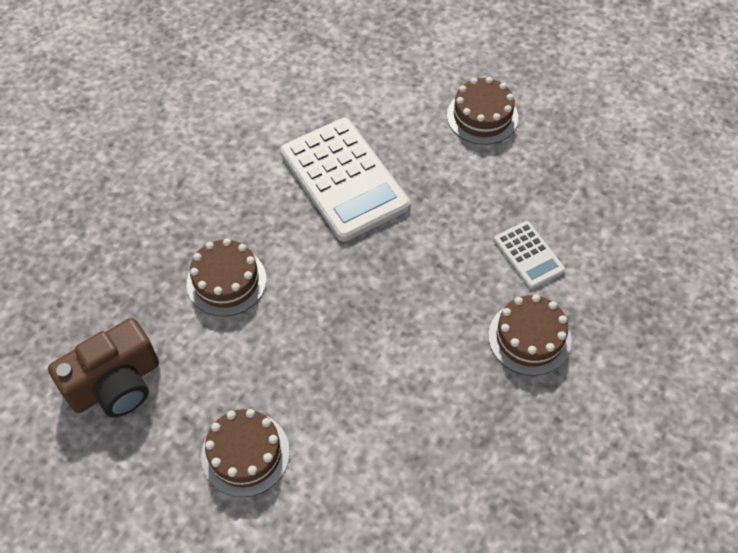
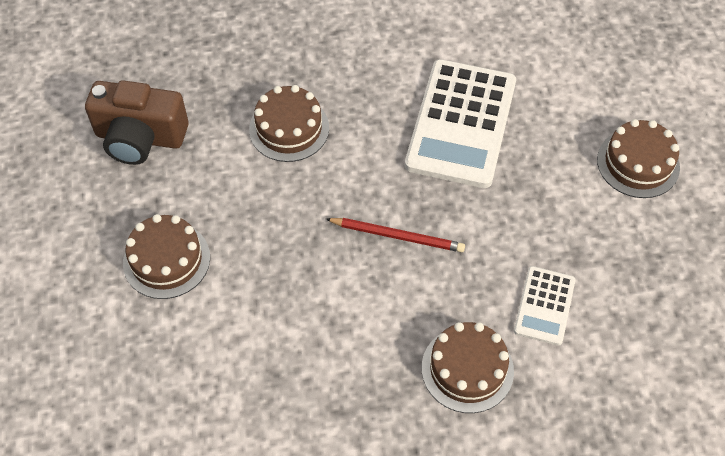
camera: 45 degrees right, 0 degrees up
none -> red pencil [326,218,465,252]

